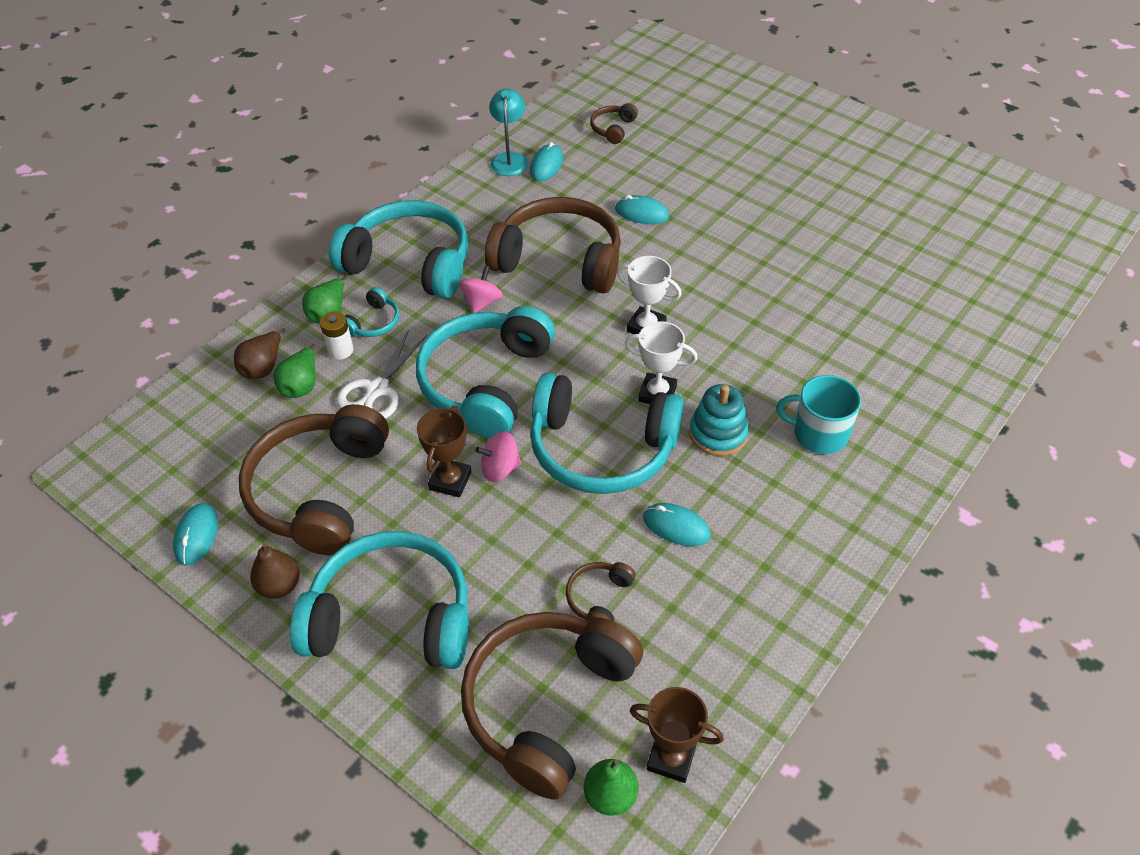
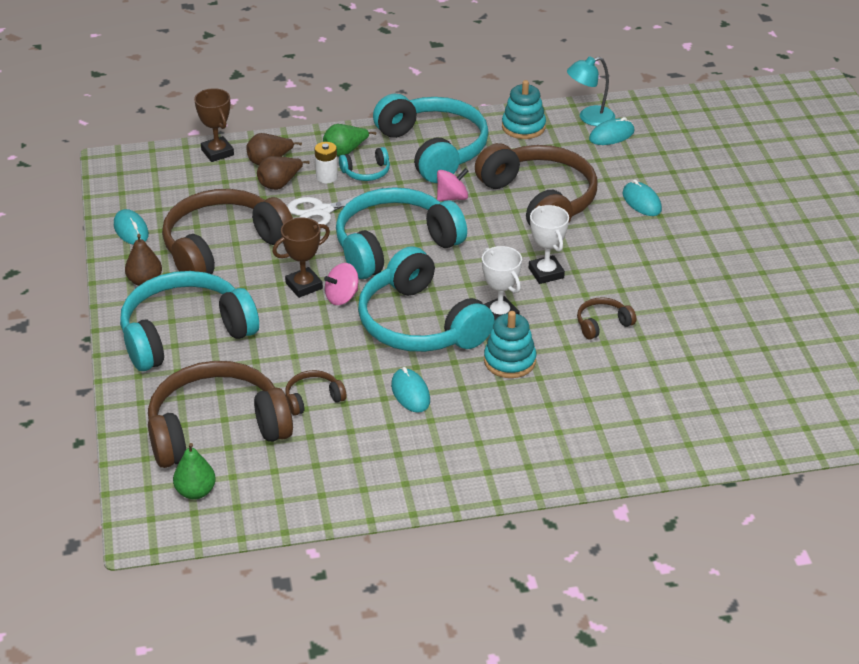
camera: 40 degrees right, 10 degrees down
turquoise mouse [173,504,218,565] -> turquoise mouse turned 75 degrees counterclockwise [114,209,149,245]
green pear [273,344,316,398] -> brown pear [257,156,310,190]
turquoise headphones [290,531,469,669] -> turquoise headphones turned 75 degrees counterclockwise [120,271,259,371]
pink spinning top [475,431,521,482] -> pink spinning top turned 60 degrees counterclockwise [324,263,359,305]
turquoise lamp [489,89,528,176] -> turquoise lamp turned 150 degrees counterclockwise [567,56,615,126]
brown headphones [590,103,638,144] -> brown headphones moved to [577,297,636,340]
brown trophy [630,687,724,783] -> brown trophy moved to [194,88,234,162]
turquoise mug [776,375,861,454] -> none
none -> turquoise stacking toy [502,80,546,139]

